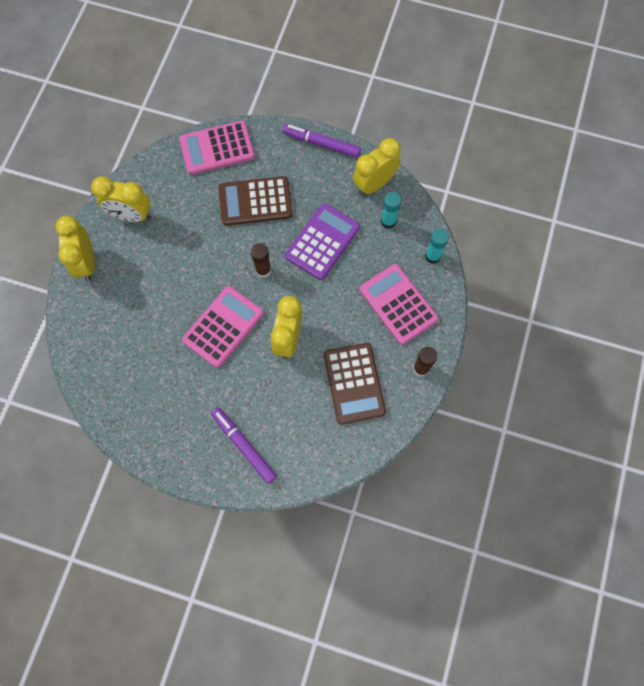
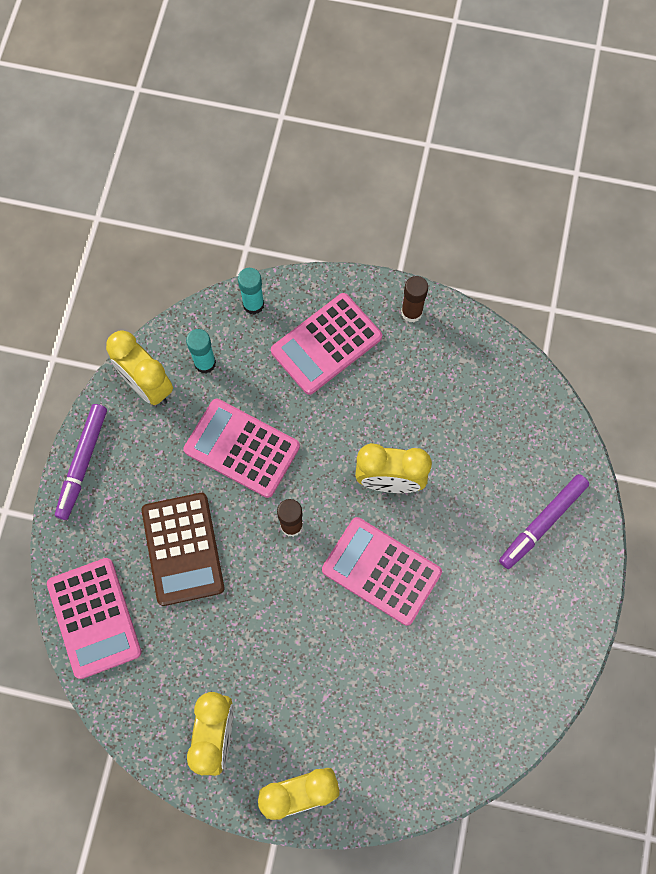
camera: 95 degrees left, 0 degrees up
purple calculator [285,203,360,280] -> pink calculator [184,399,300,498]
brown calculator [324,343,386,425] -> none

